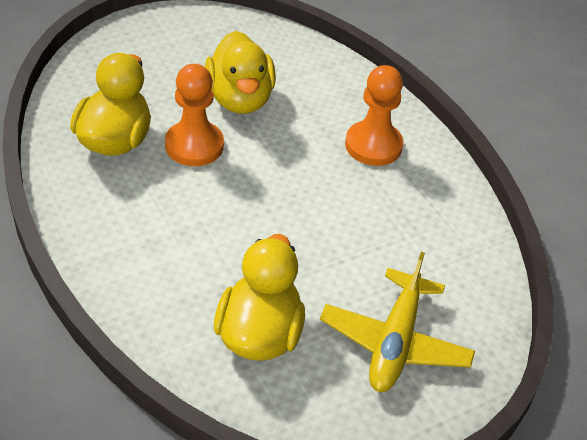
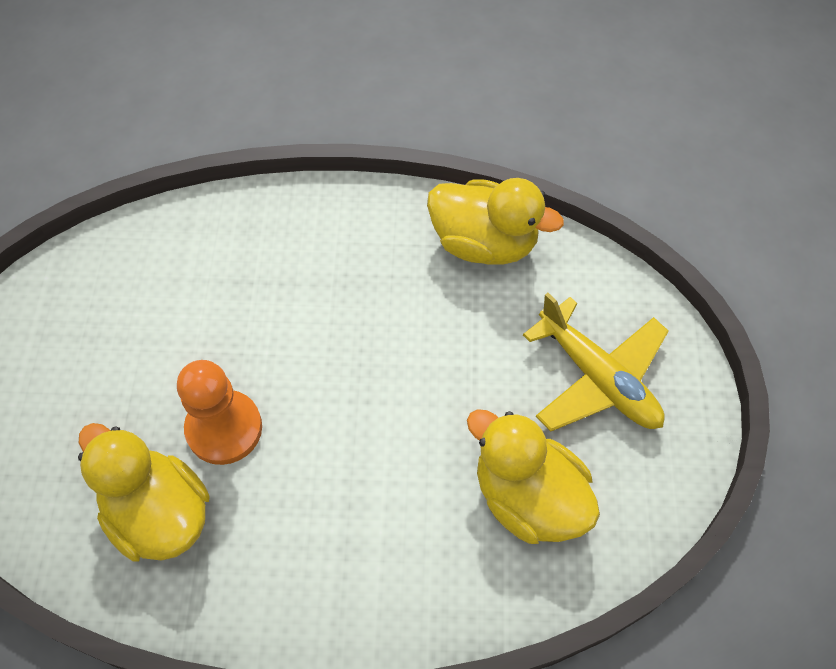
camera: 55 degrees left, 15 degrees up
yellow duck [205,31,276,114] -> yellow duck moved to [427,178,564,265]
orange pawn [345,65,403,166] -> none

